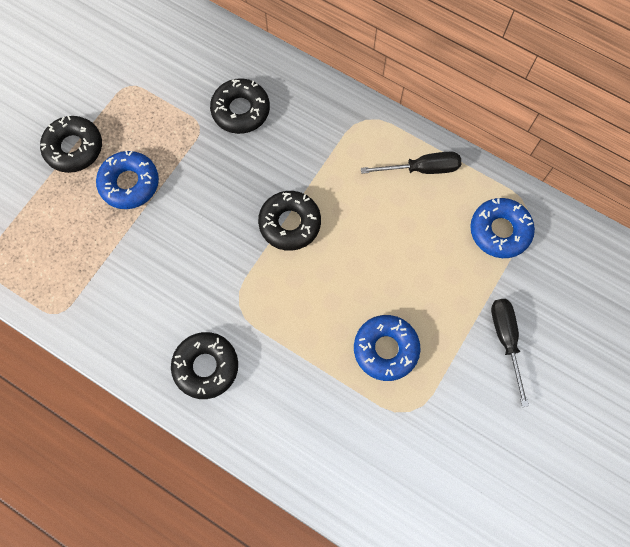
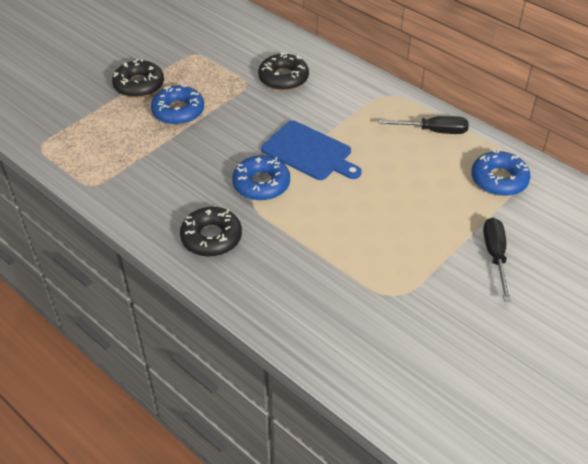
camera: 10 degrees right, 25 degrees down
black donut [258,191,321,251] -> blue cutting board [261,121,361,180]
blue donut [354,315,421,381] -> blue donut moved to [232,155,290,201]

